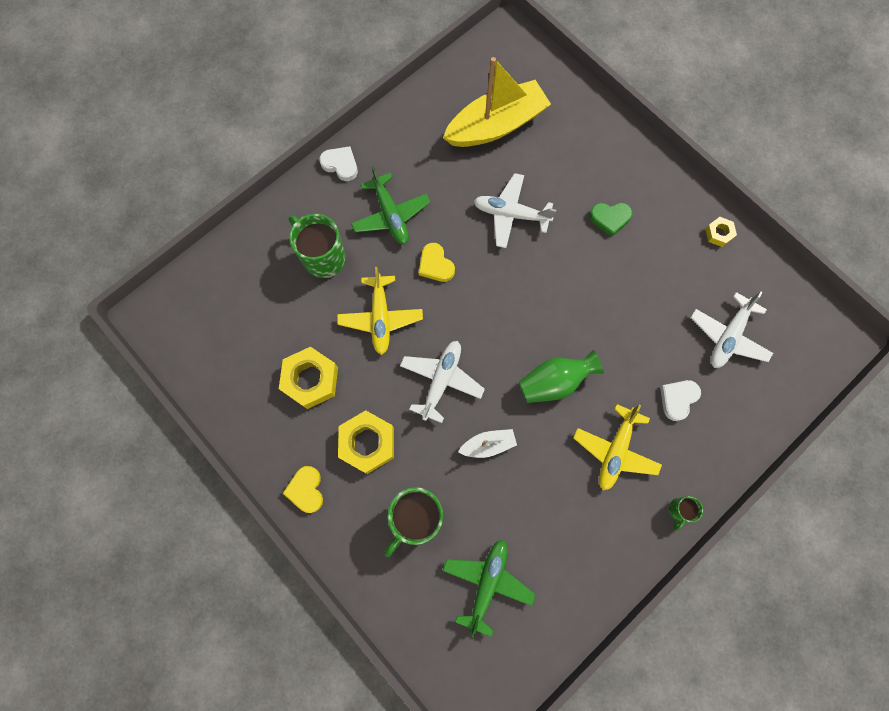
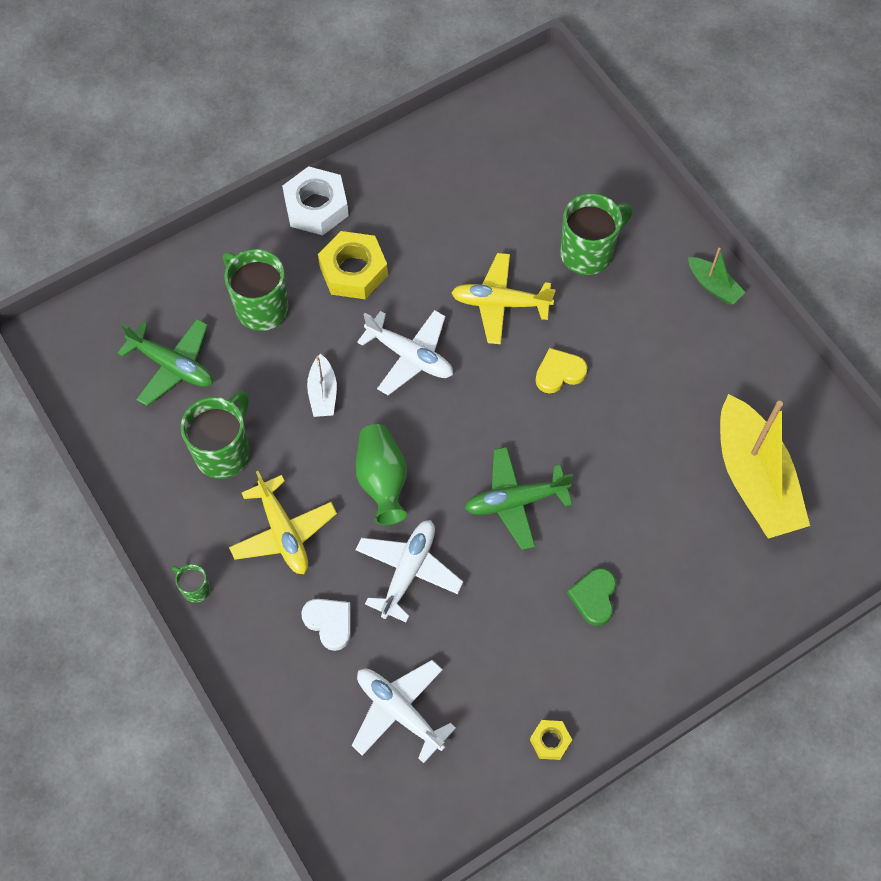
camera: 100 degrees right, 10 degrees down
yellow nut [279,347,338,409] -> none
yellow heart [283,466,323,513] -> white nut [282,166,349,235]
white heart [319,146,358,181] -> green boat [688,248,746,304]
green plane [351,166,430,245] -> green plane moved to [465,447,573,550]
white plane [474,173,556,248] -> white plane moved to [355,520,463,622]
yellow plane [574,404,662,490] -> yellow plane turned 150 degrees counterclockwise [229,471,337,574]
none -> green mug [181,391,250,479]

